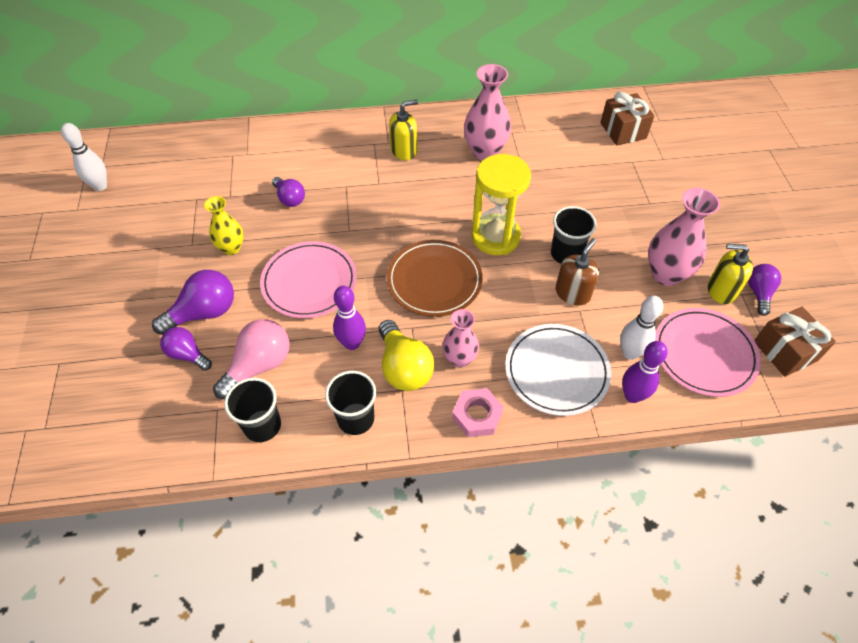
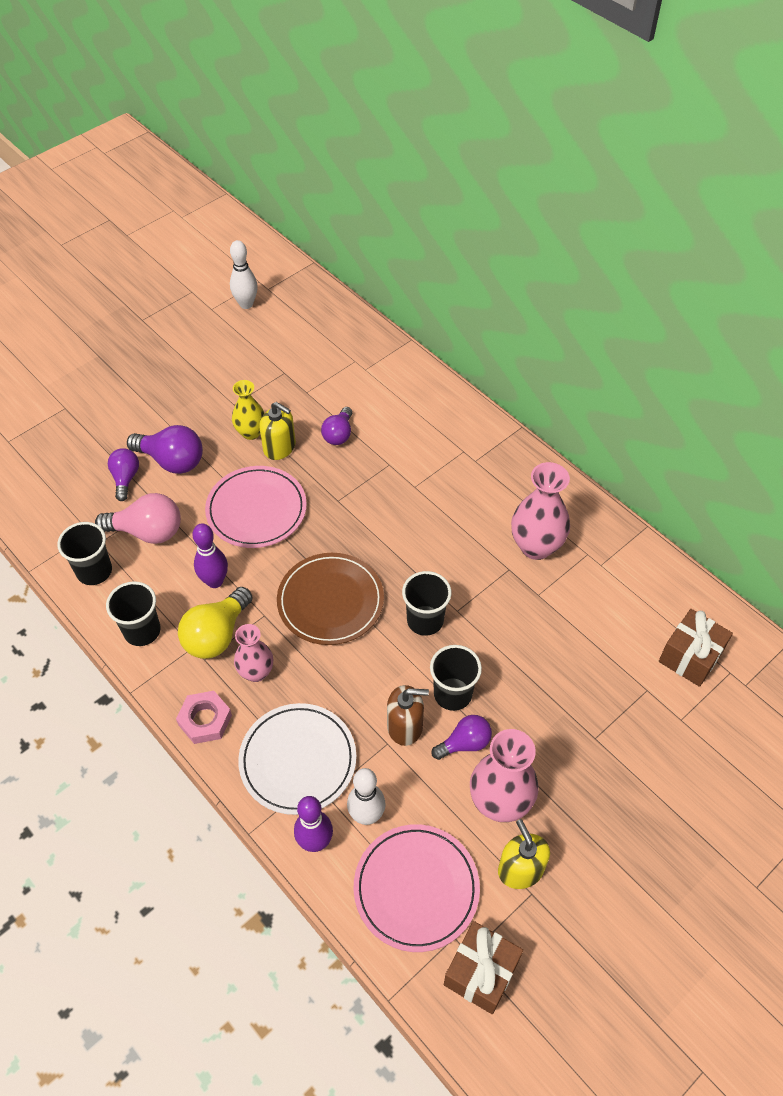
camera: 55 degrees right, 0 degrees up
yellow soap dispenser [389,100,418,160] -> yellow soap dispenser moved to [259,402,296,460]
yellow hourglass [472,154,531,255] -> black cup [402,571,451,636]
purple light bulb [748,264,781,316] -> purple light bulb moved to [431,715,492,760]

